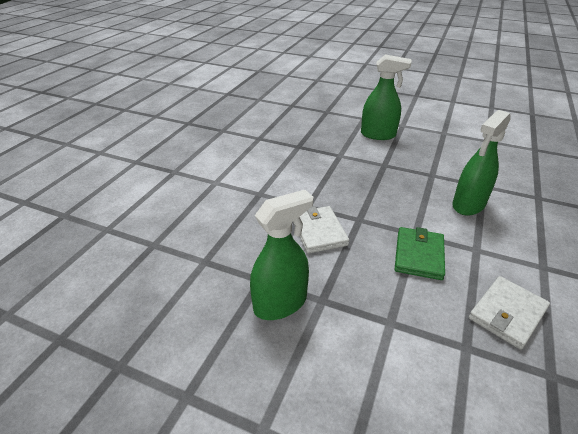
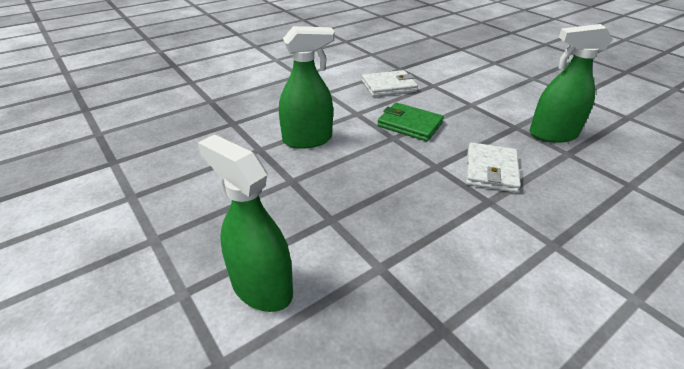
camera: 150 degrees left, 0 degrees up
green wallet [395,227,445,280] -> green wallet turned 75 degrees clockwise [377,102,444,141]

